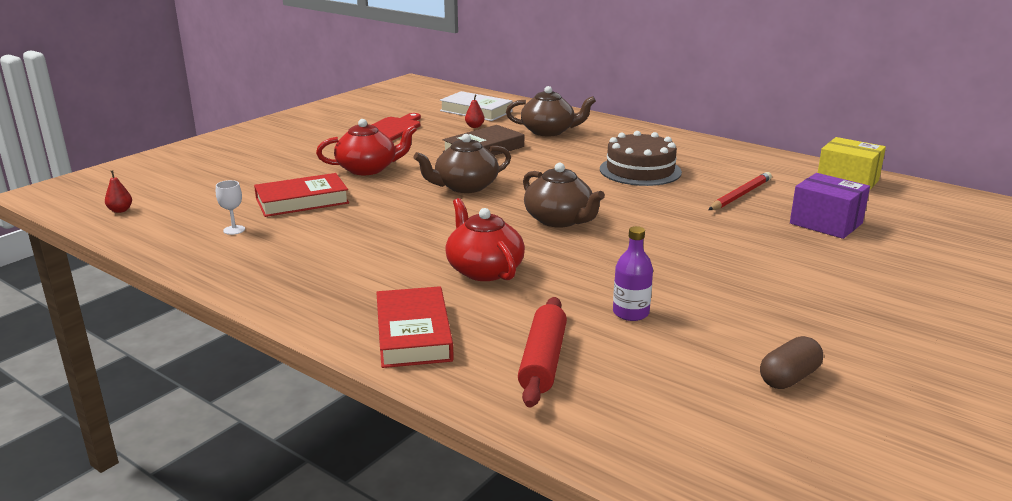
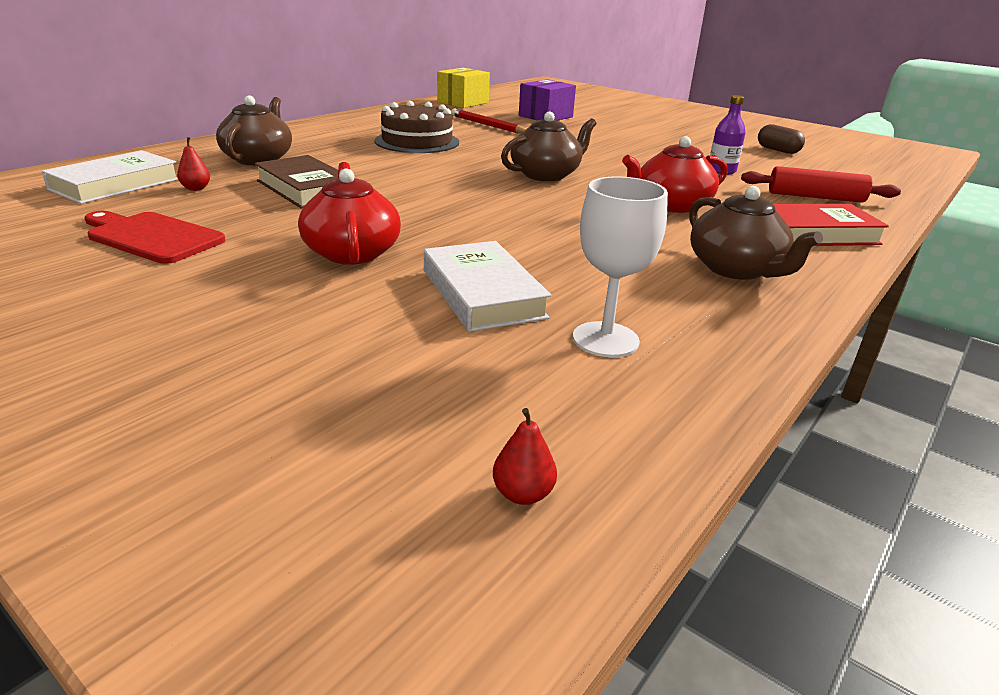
camera: 90 degrees left, 5 degrees up
white goblet [216,180,245,235] -> white goblet [573,177,668,357], size x1.86
red book [254,173,349,217] -> white book [424,241,552,332]
brown teapot [414,134,511,193] -> brown teapot moved to [689,186,823,280]

